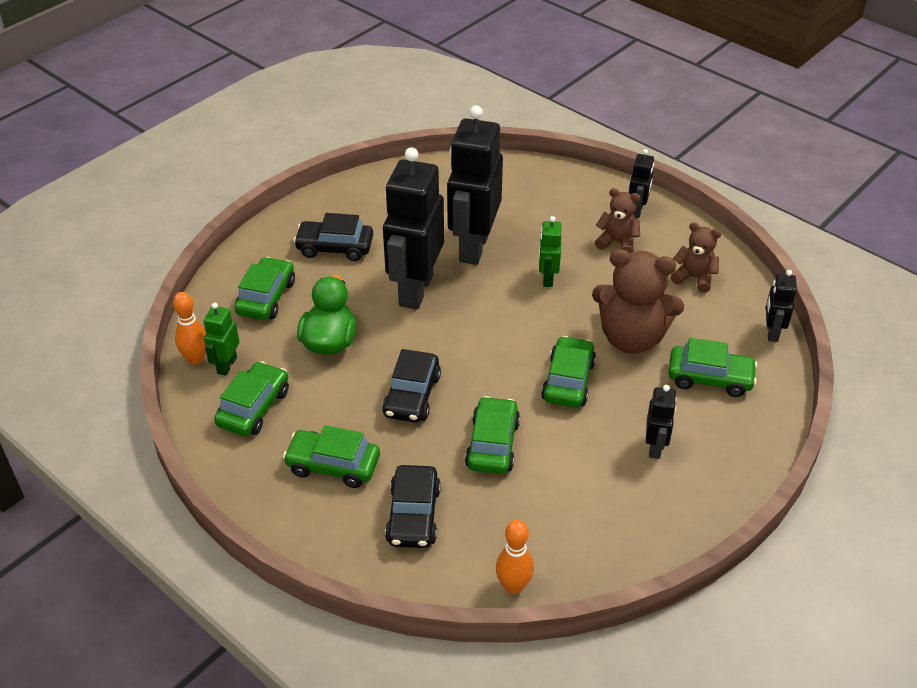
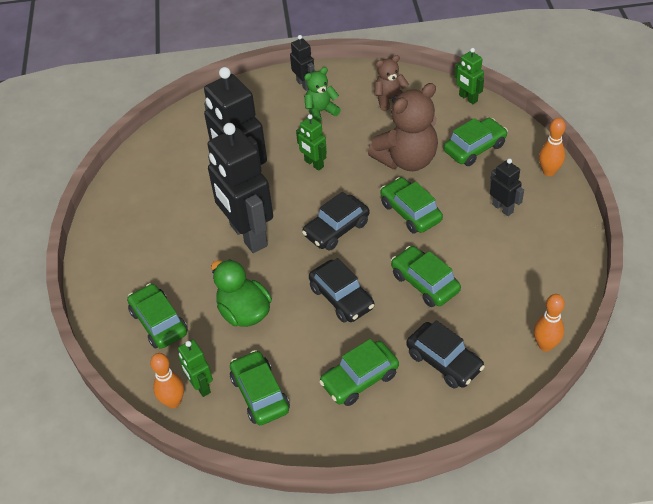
camera: 45 degrees left, 5 degrees up
black car [293,213,373,261] -> black car moved to [302,192,369,251]
brown teddy bear [595,188,640,253] -> green teddy bear [304,67,341,122]
black robot [766,270,797,342] -> green robot [454,48,484,104]
none -> orange bowling pin [539,118,566,176]

